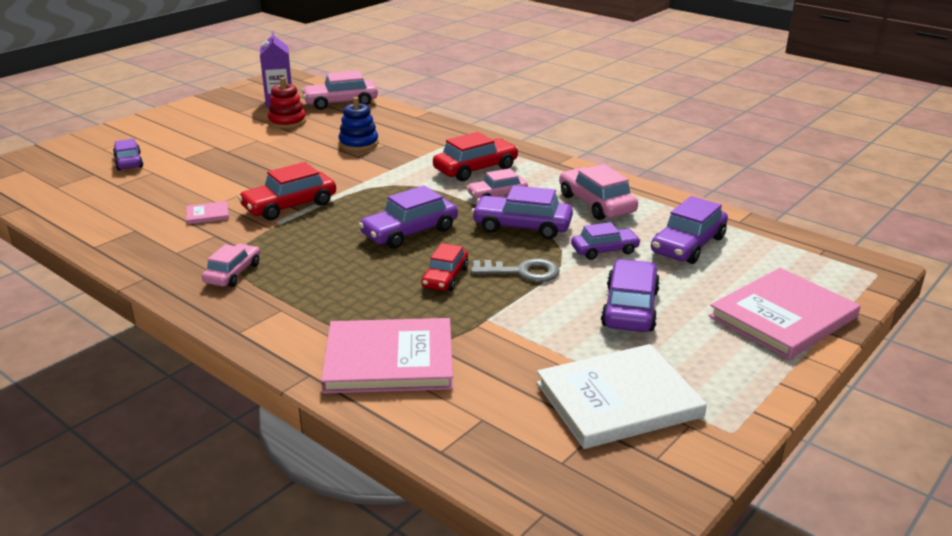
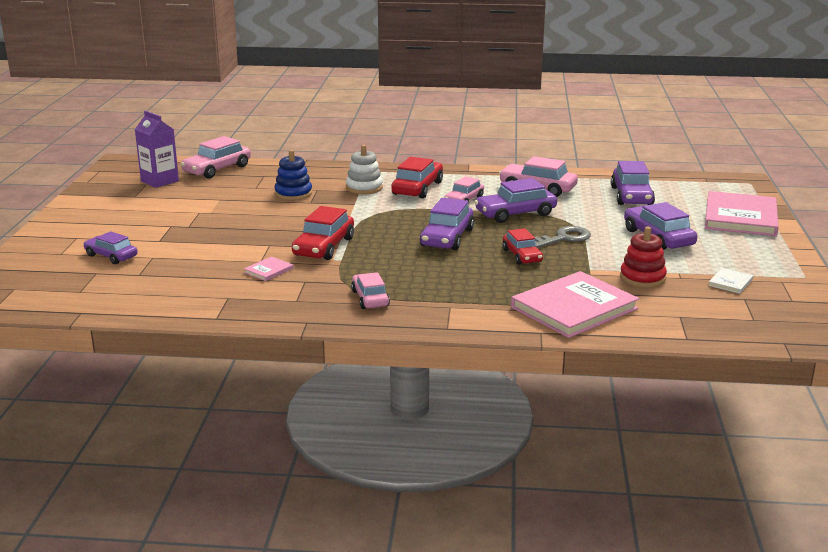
camera: 35 degrees left, 5 degrees down
red stacking toy [268,77,306,129] -> red stacking toy moved to [620,227,667,288]
white book [537,344,707,449] -> white book [708,268,753,294], size x0.42
purple car [571,222,641,260] -> none
none -> white stacking toy [346,144,383,194]

